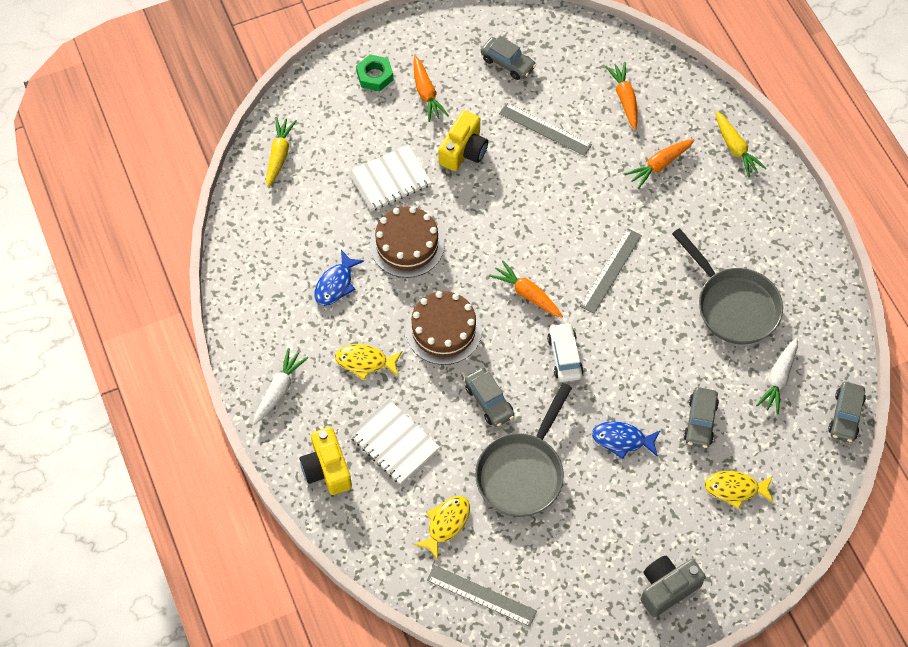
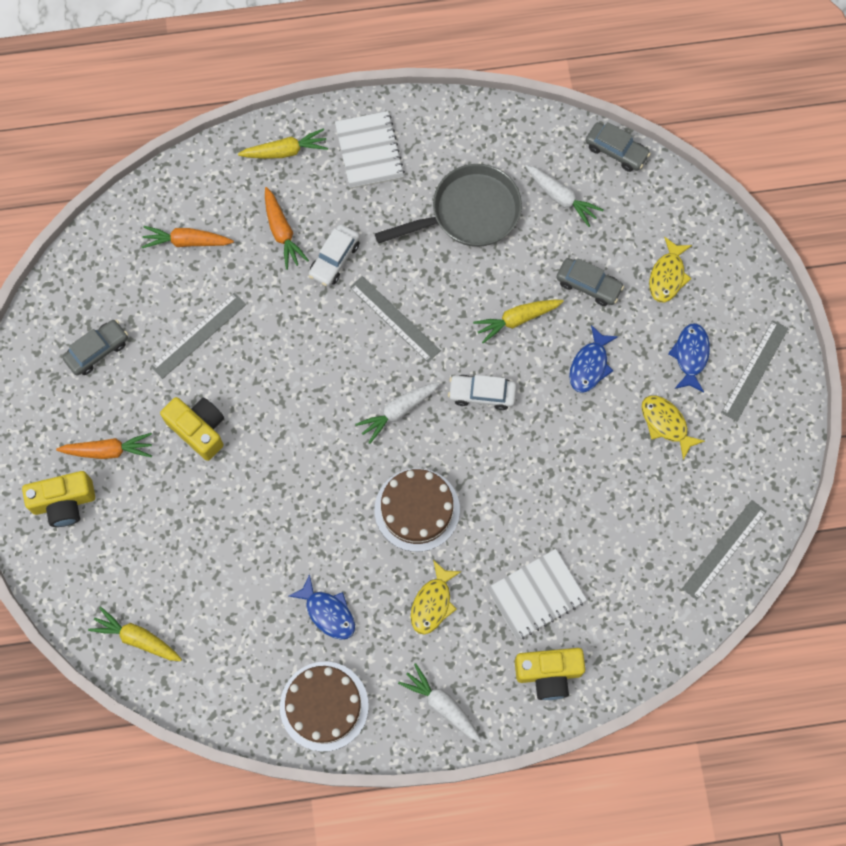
camera: 75 degrees left, 10 degrees up
white notebook [348,145,432,211] -> white notebook moved to [335,111,405,189]
green nut [356,54,394,91] -> yellow camera [22,471,95,527]
brown cake [370,206,445,278] -> brown cake moved to [280,662,369,752]
yellow fish [414,496,470,560] -> yellow fish moved to [641,395,705,460]
grey car [465,368,514,427] -> none
grey pan [475,383,572,517] -> none
orange carrot [489,261,563,318] -> white carrot [355,382,441,444]
grey camera [641,556,706,617] -> grey ruler [721,320,789,421]
none -> white car [309,224,360,287]
none -> yellow carrot [473,300,564,343]
none -> blue fish [668,323,710,392]

